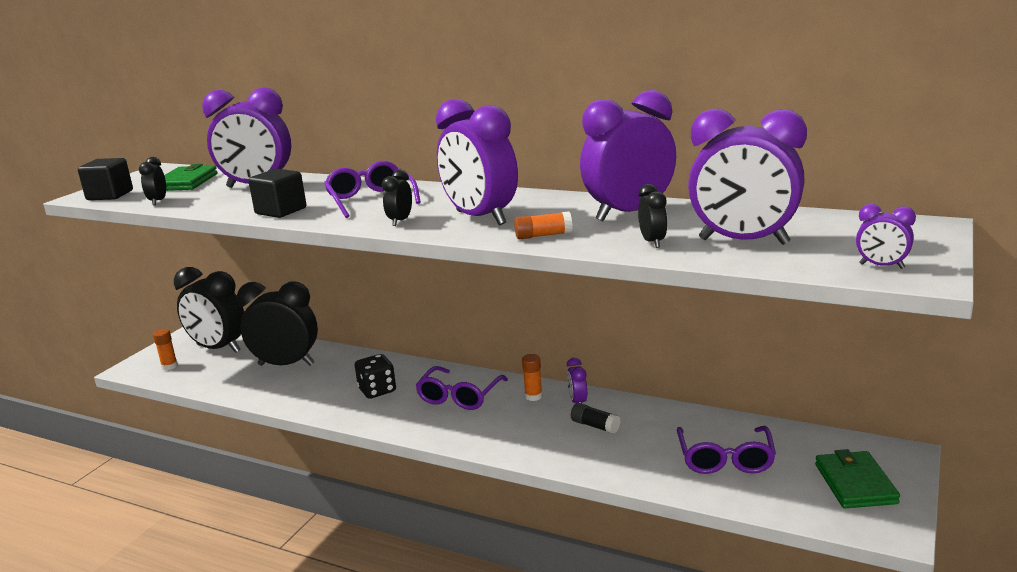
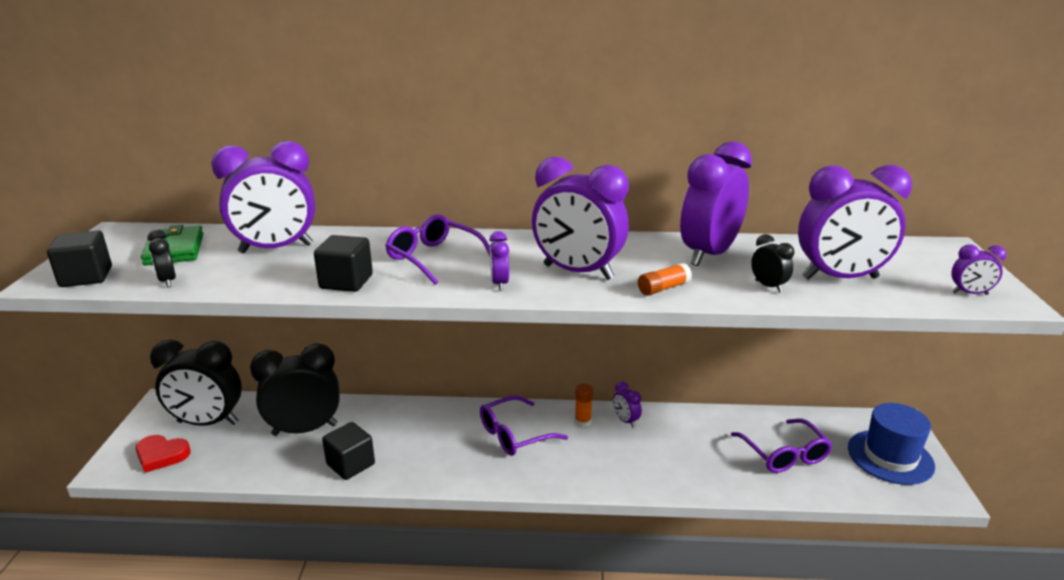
camera: 25 degrees left, 5 degrees up
orange glue stick [153,329,178,370] -> red heart [136,435,191,473]
black dice [355,354,396,399] -> none
black clock [382,170,412,226] -> purple clock [489,231,509,291]
purple glasses [415,366,508,410] -> purple glasses turned 60 degrees clockwise [480,396,568,456]
black glue stick [571,403,621,434] -> none
green wallet [815,449,900,508] -> blue hat [848,403,935,485]
none -> black cube [322,422,375,480]

